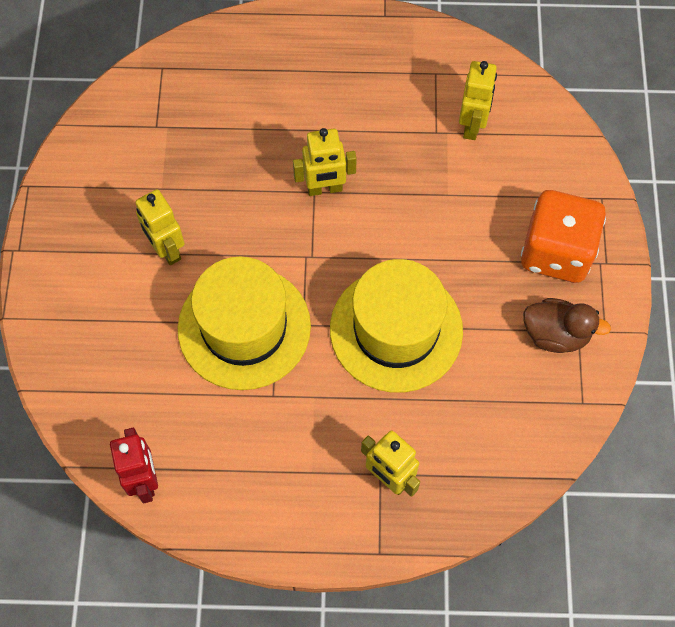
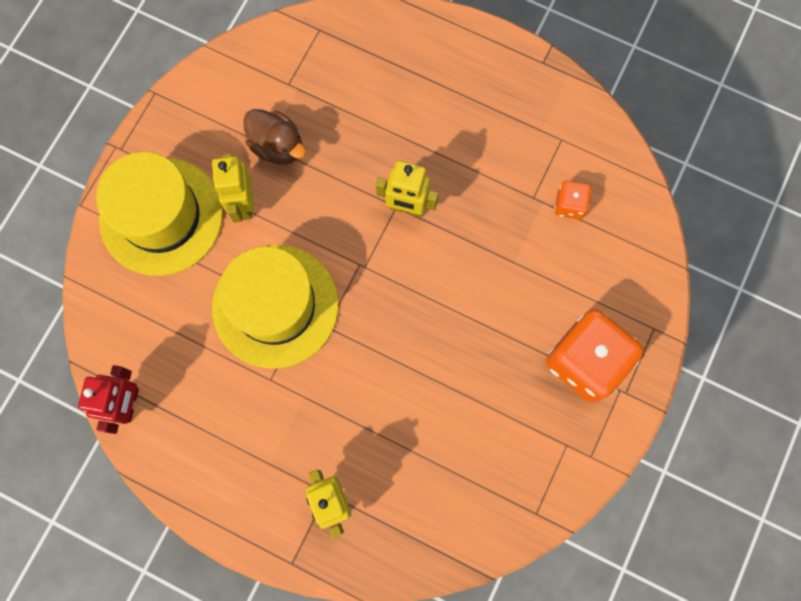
camera: 25 degrees right, 10 degrees up
yellow hat [330,259,463,393] -> yellow hat moved to [96,152,223,276]
yellow robot [459,61,497,140] -> orange dice [555,181,592,219]
brown duck [523,298,611,353] -> brown duck moved to [243,109,306,165]

